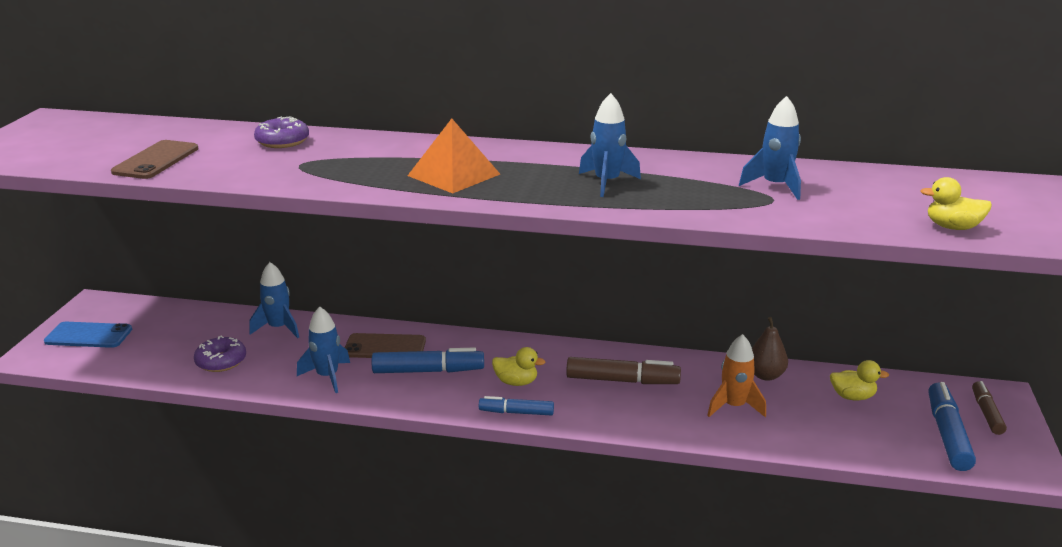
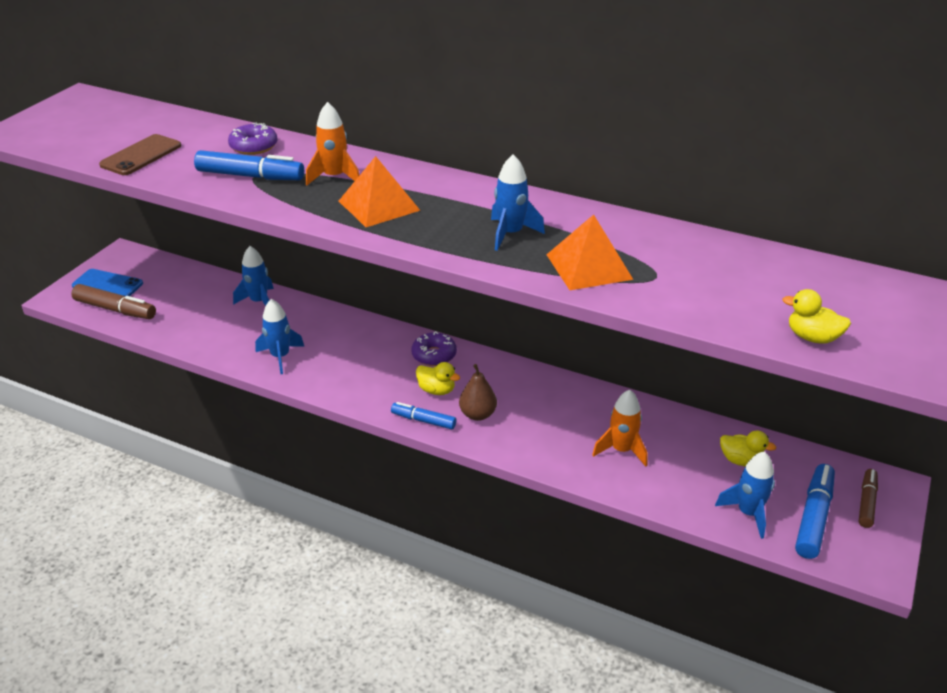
camera: 15 degrees right, 10 degrees up
purple donut [194,336,246,372] -> purple donut moved to [411,331,457,366]
brown phone [345,333,426,358] -> none
blue marker [372,347,484,373] -> blue marker moved to [194,150,304,180]
brown marker [566,357,681,384] -> brown marker moved to [71,284,156,319]
blue rocket [739,96,801,200] -> blue rocket moved to [715,451,775,539]
brown pear [752,317,788,381] -> brown pear moved to [459,364,497,421]
none -> orange rocket [306,102,359,186]
none -> orange pyramid [546,214,633,290]

